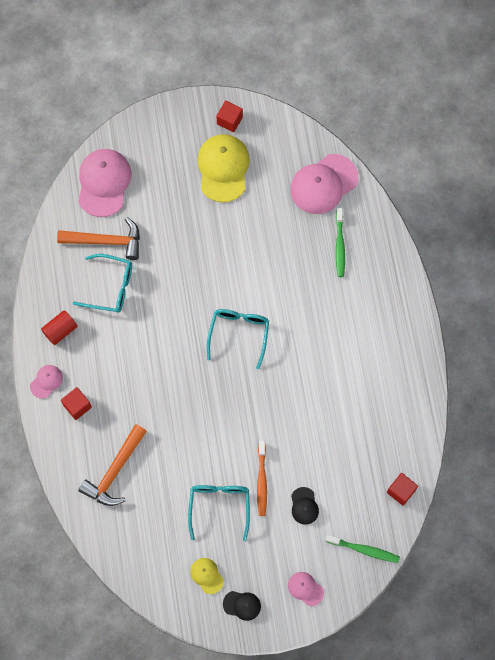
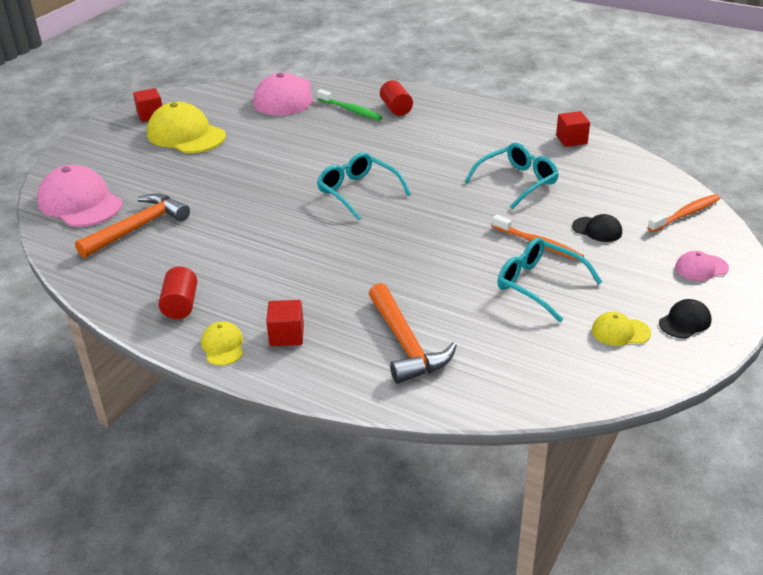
camera: 50 degrees left, 35 degrees down
pink cap [30,365,63,399] -> yellow cap [201,321,243,365]
turquoise glasses [73,254,132,313] -> turquoise glasses moved to [465,143,559,209]
green toothbrush [325,535,400,563] -> orange toothbrush [647,194,720,232]
red cube [387,473,418,506] -> red cube moved to [556,111,590,147]
none -> red cylinder [380,80,413,116]

